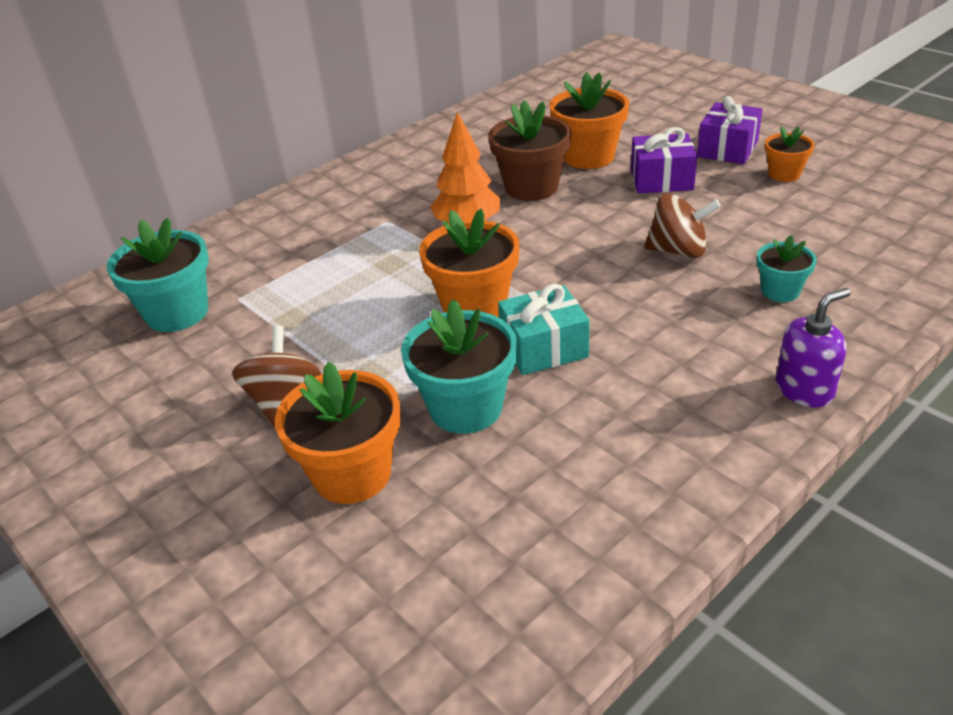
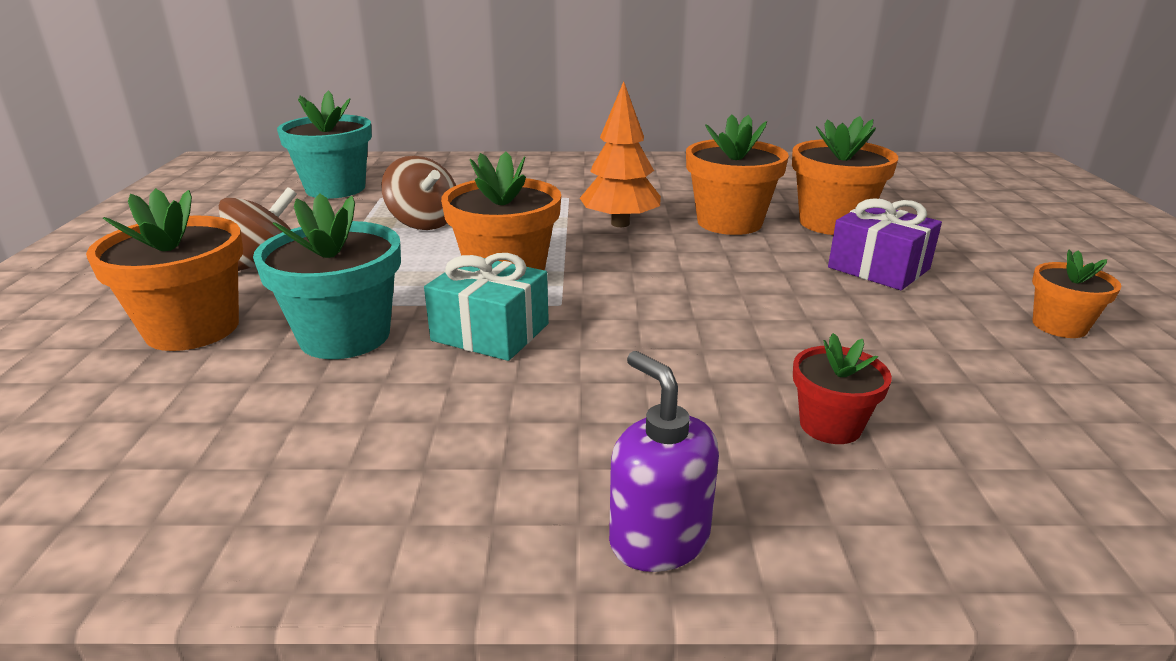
camera: 40 degrees right, 10 degrees down
brown flower pot [488,100,571,201] -> orange flower pot [686,114,789,235]
brown spinning top [644,193,721,258] -> brown spinning top moved to [381,156,456,230]
purple gift [697,96,763,164] -> none
turquoise flower pot [757,235,817,302] -> red flower pot [793,333,892,444]
purple soap dispenser [776,288,851,408] -> purple soap dispenser turned 135 degrees counterclockwise [609,351,719,572]

